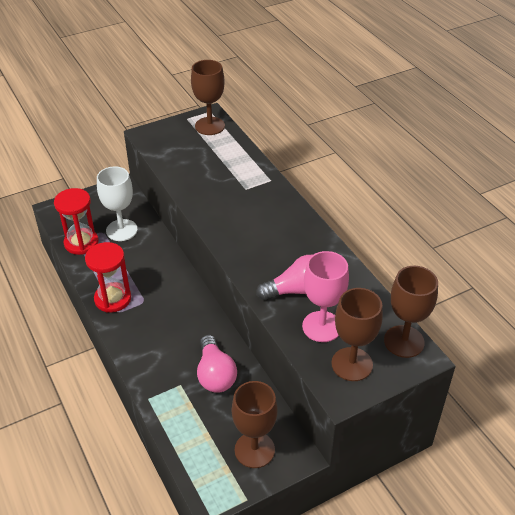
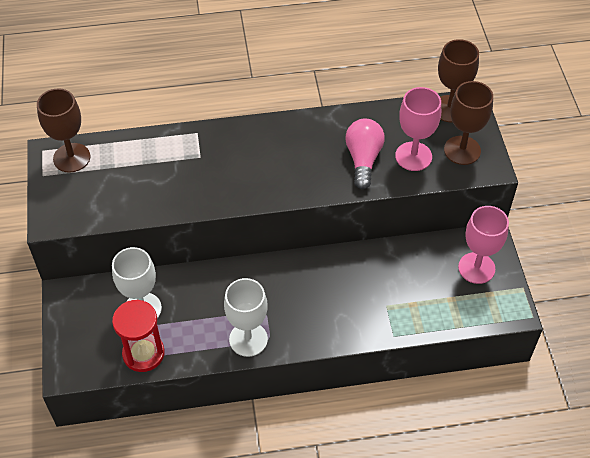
camera: 70 degrees left, 10 degrees up
red hourglass [85,242,131,313] -> white goblet [224,278,268,357]
pink light bulb [197,335,237,393] -> none
brown goblet [232,381,278,468] -> pink goblet [458,206,509,284]

